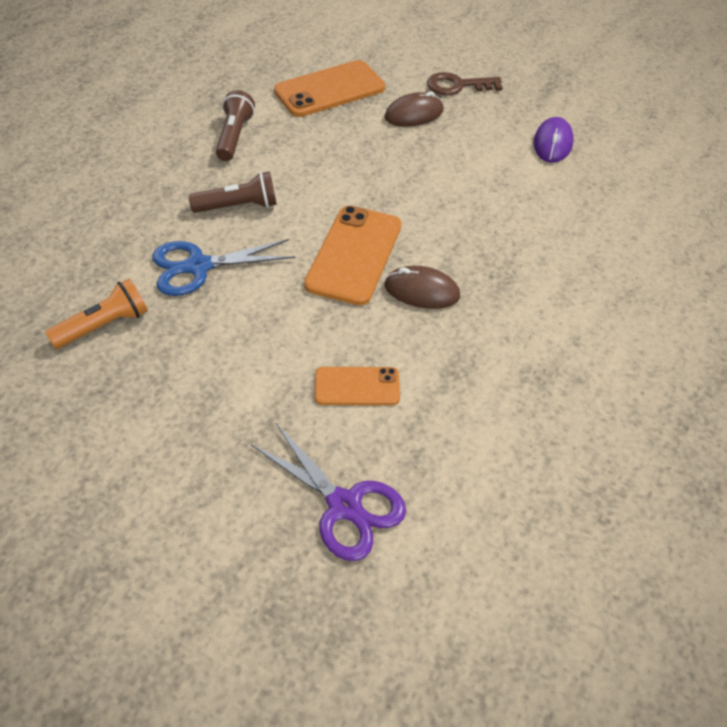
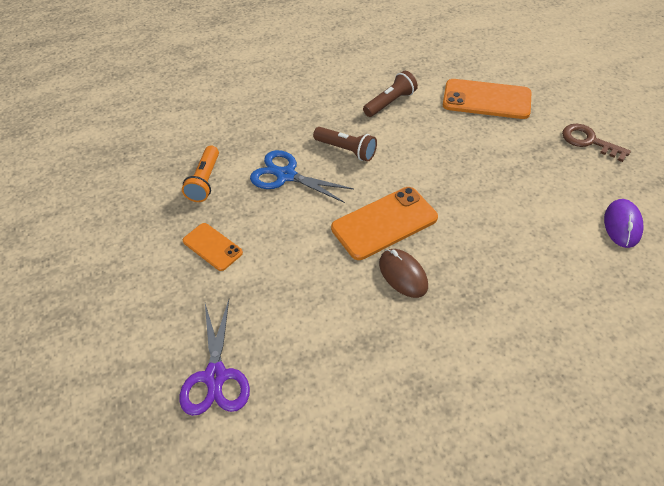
camera: 45 degrees right, 0 degrees up
orange flashlight [45,279,148,349] -> orange flashlight turned 90 degrees clockwise [182,146,219,202]
orange phone [315,367,400,405] -> orange phone moved to [183,223,243,271]
brown mouse [385,91,444,127] -> none
purple mouse [533,117,574,163] -> purple mouse turned 45 degrees counterclockwise [604,199,644,248]

